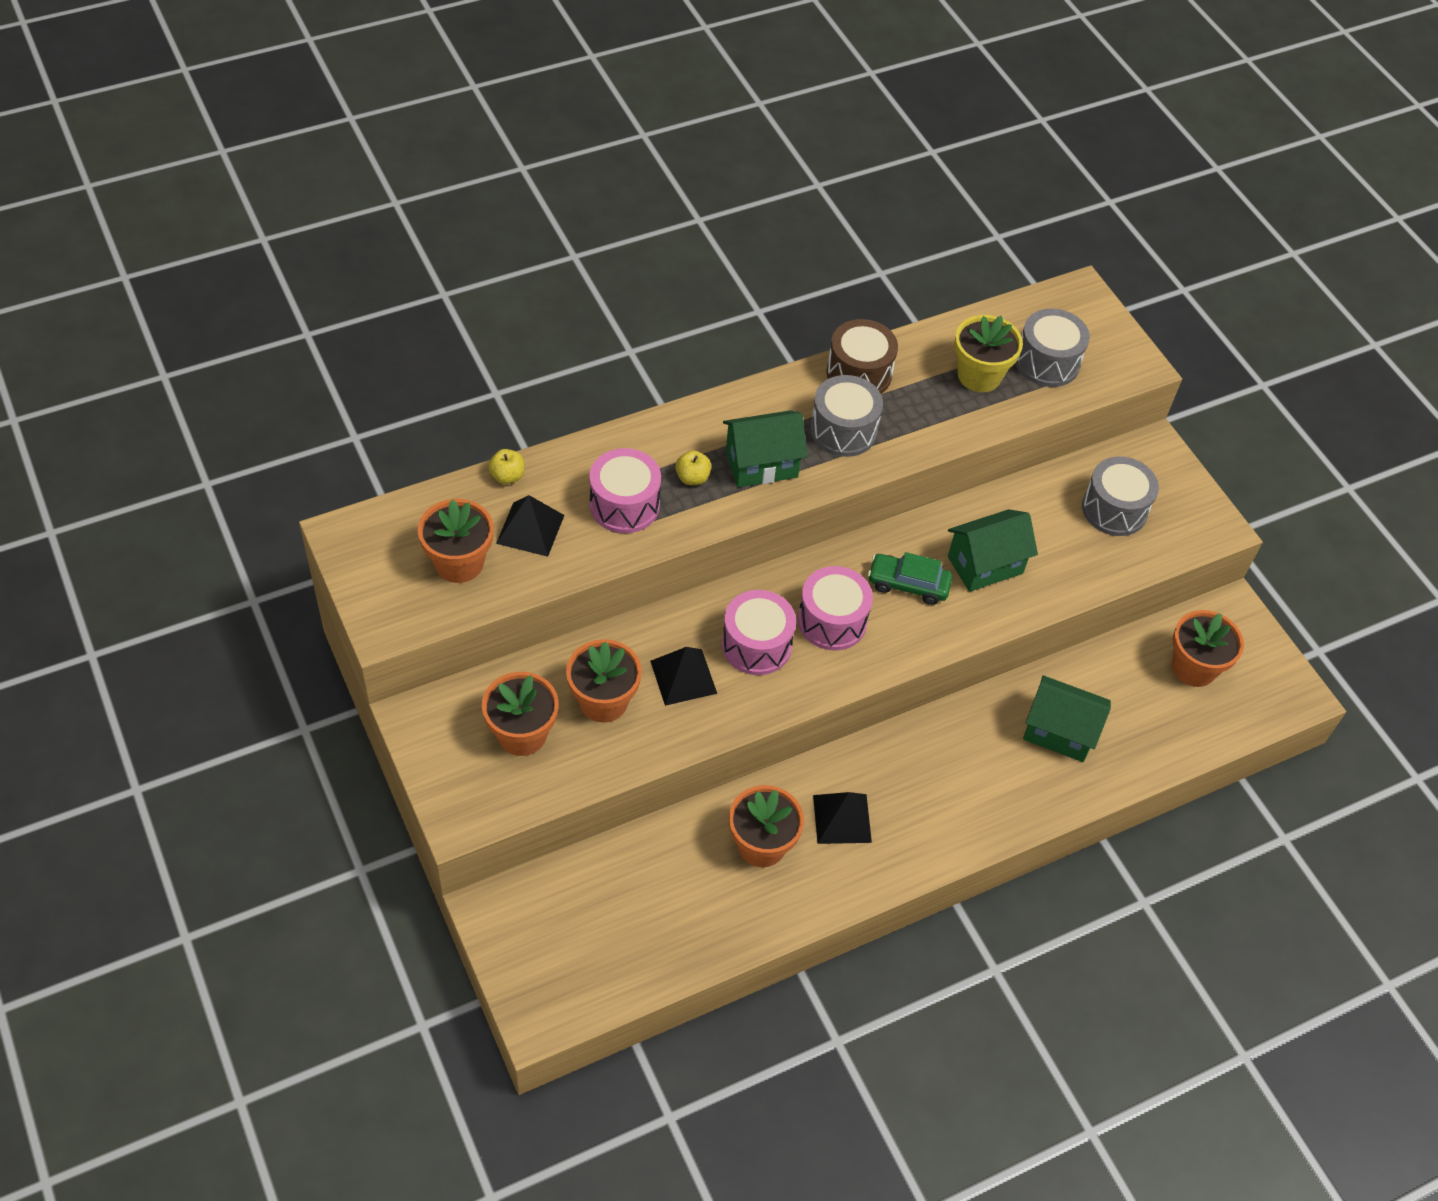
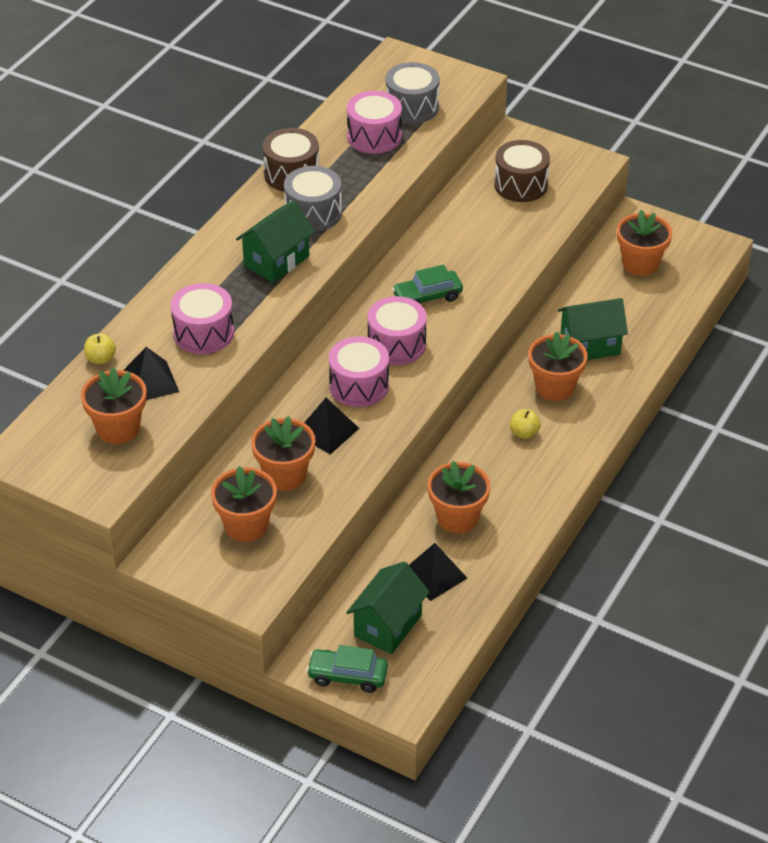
camera: 30 degrees left, 10 degrees down
yellow apple [675,450,711,485] -> yellow apple moved to [510,409,541,439]
black pyramid [813,792,872,844] -> black pyramid moved to [409,543,467,601]
green house [948,509,1038,592] -> green house moved to [346,561,430,654]
yellow flower pot [954,315,1023,392] -> pink drum [347,91,402,154]
grey drum [1082,456,1159,536] -> brown drum [494,140,550,202]
none -> green car [306,645,388,693]
none -> orange flower pot [528,331,588,401]

